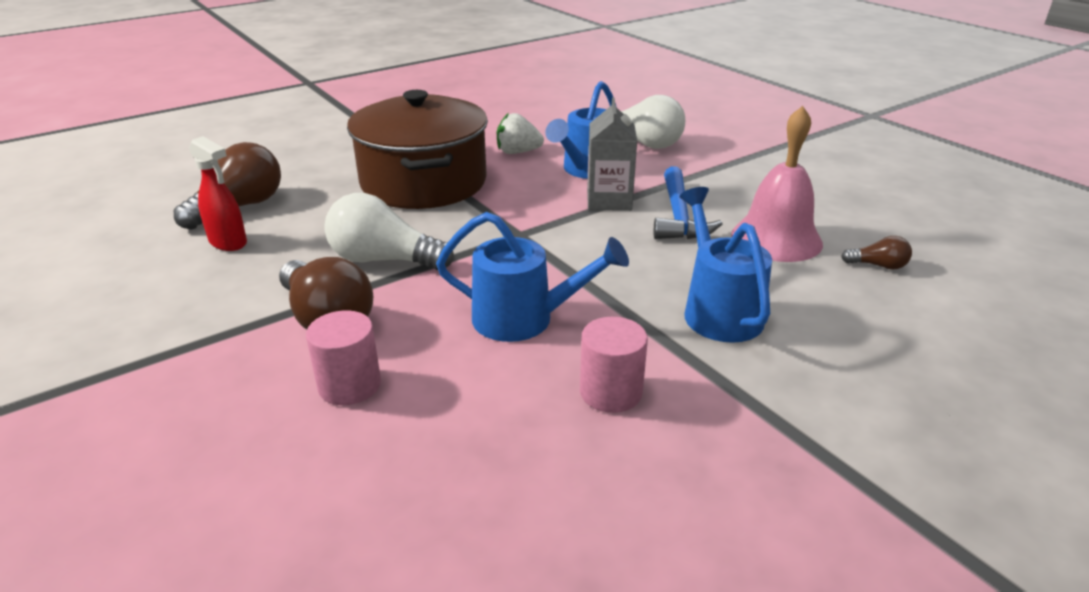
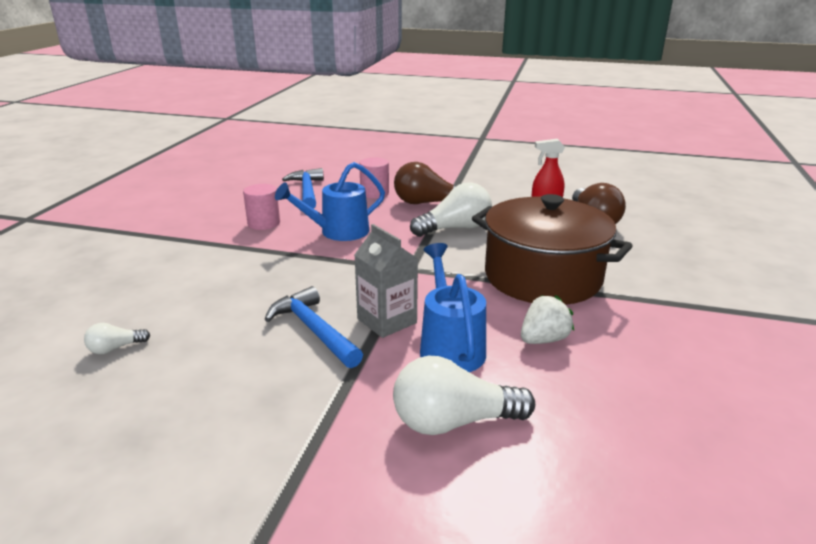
camera: 140 degrees right, 5 degrees down
blue watering can [680,187,772,343] -> none
pink bell [731,106,823,262] -> none
brown light bulb [841,236,912,270] -> white light bulb [84,323,150,354]
none -> blue hammer [282,168,324,209]

